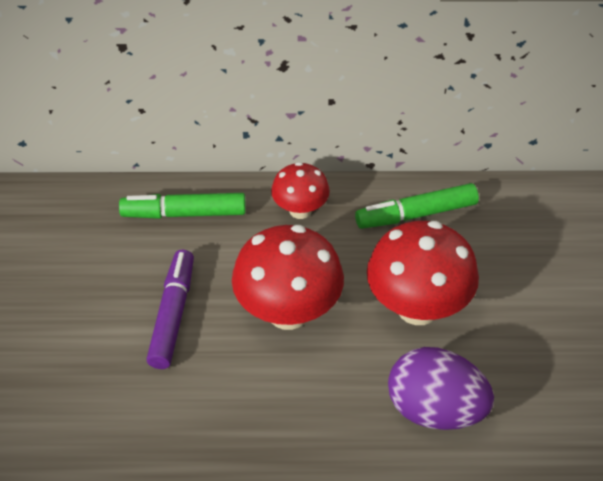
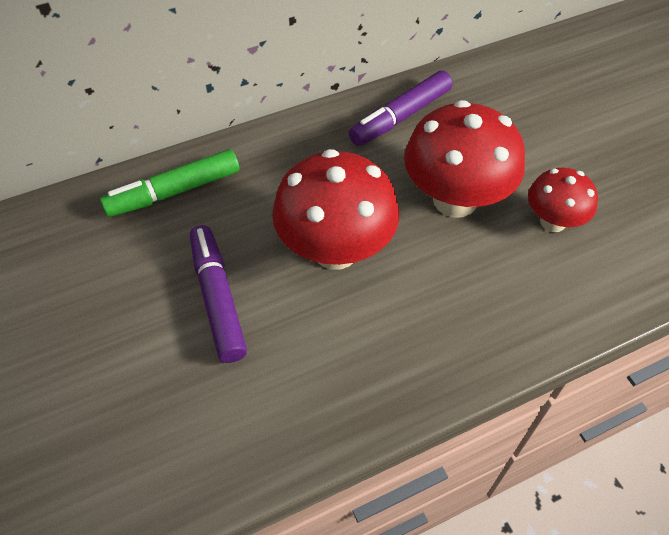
camera: 25 degrees left, 5 degrees up
red mushroom [271,162,330,219] -> red mushroom moved to [528,168,598,232]
green marker [355,183,479,229] -> purple marker [349,71,453,146]
purple egg [388,347,494,430] -> none

